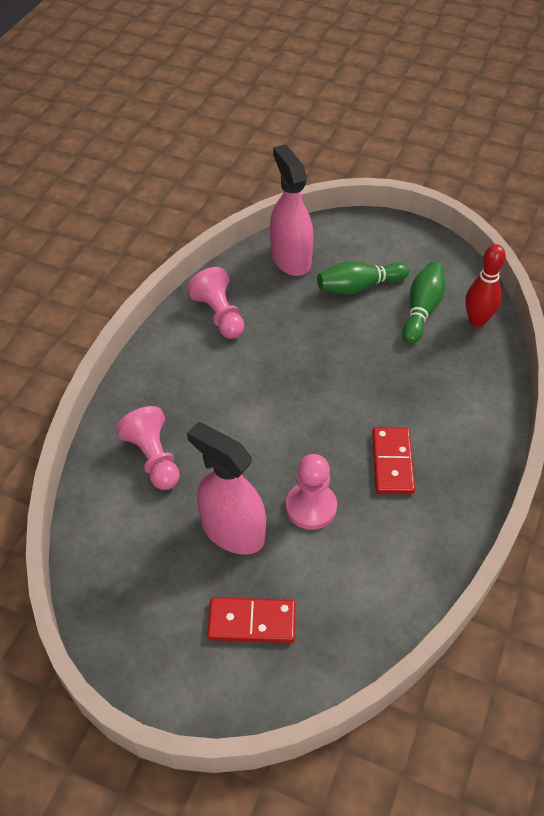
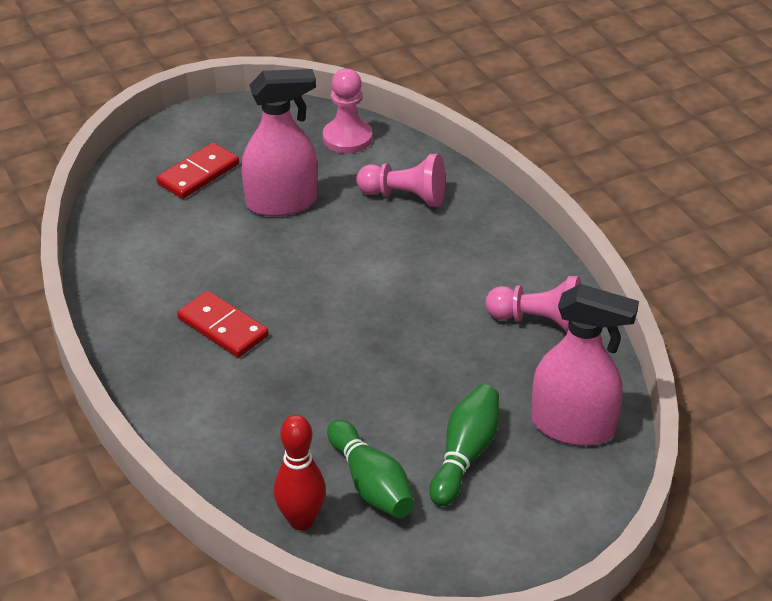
camera: 130 degrees right, 10 degrees down
pink pawn [286,454,337,530] -> pink pawn moved to [323,68,372,153]

